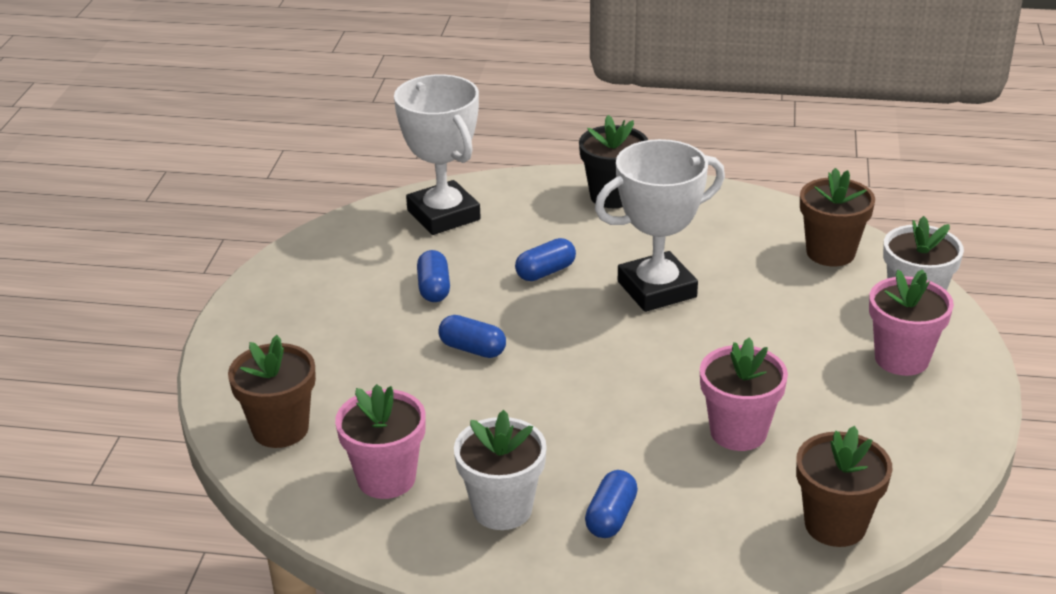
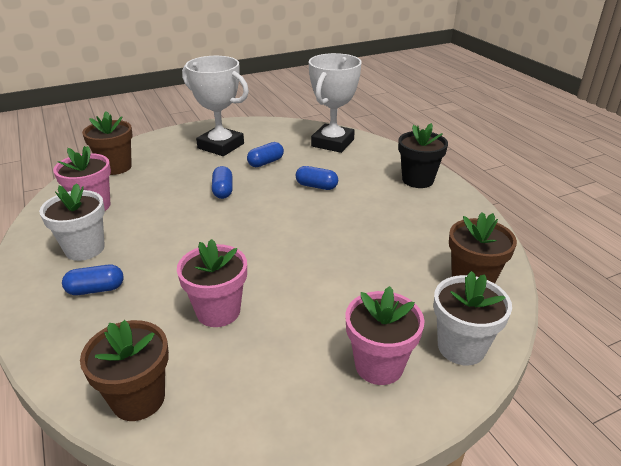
camera: 55 degrees right, 0 degrees up
white trophy [595,139,725,312] -> white trophy moved to [182,56,249,156]

